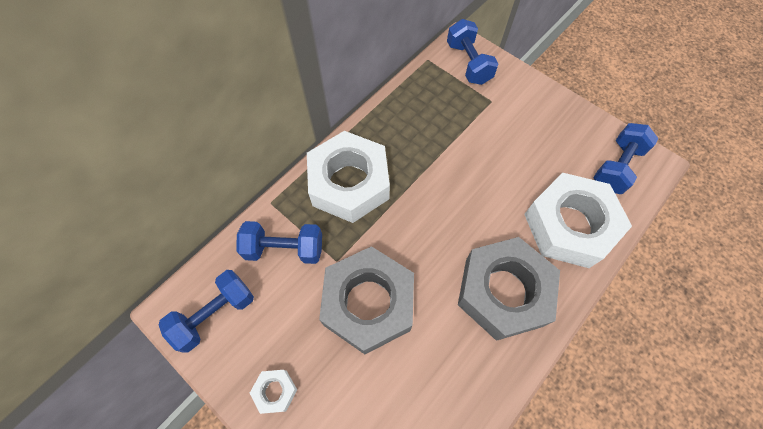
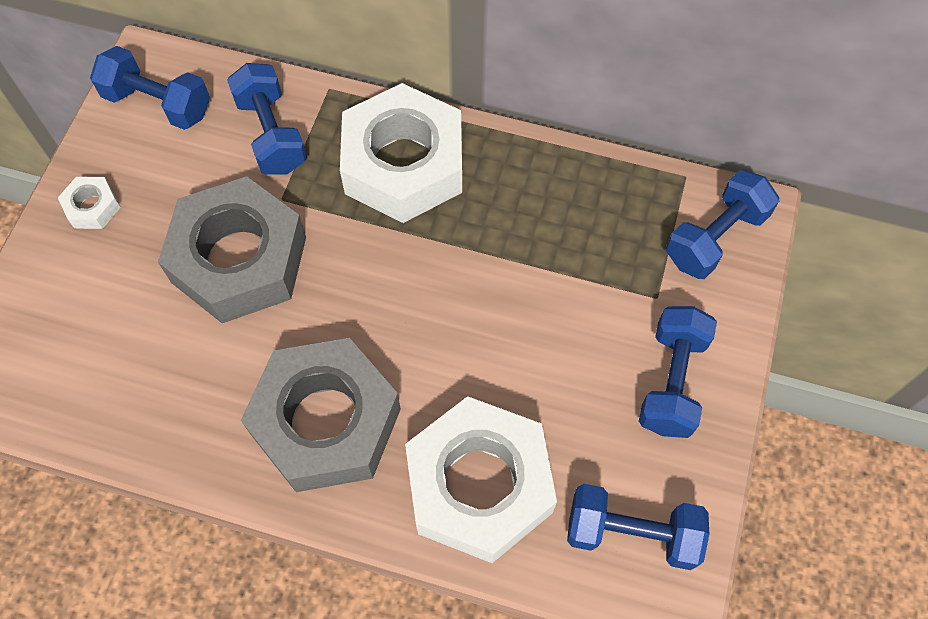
camera: 65 degrees right, 0 degrees up
none -> blue dumbbell [639,306,717,438]

